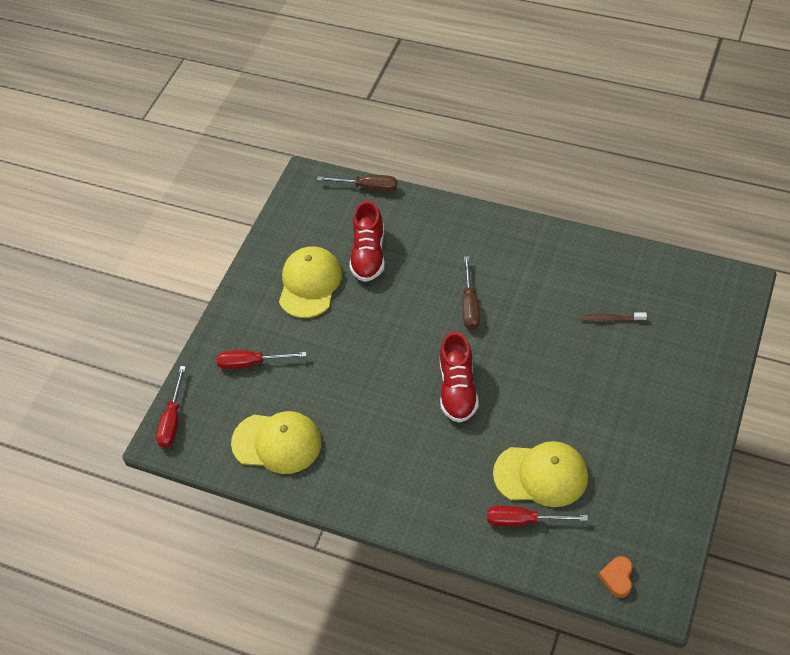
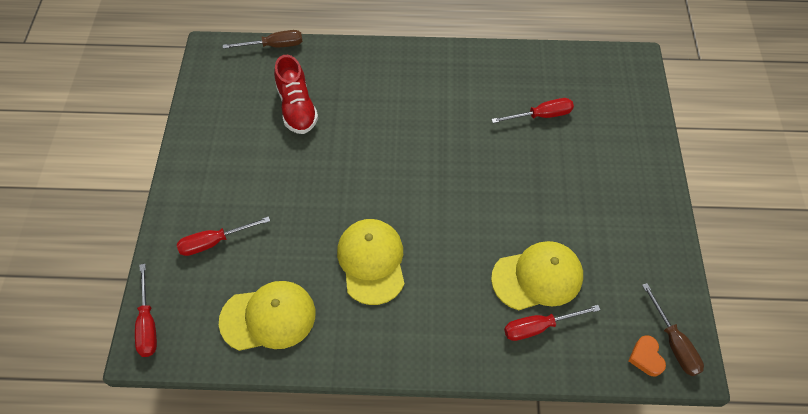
camera: 25 degrees left, 5 degrees up
yellow cap [279,246,342,318] -> yellow cap moved to [337,219,405,305]
red shoe [440,331,479,423] -> none
brown screwdriver [463,256,480,330] -> brown screwdriver moved to [642,283,704,376]
brown toothbrush [581,312,647,322] -> red screwdriver [491,98,574,123]

